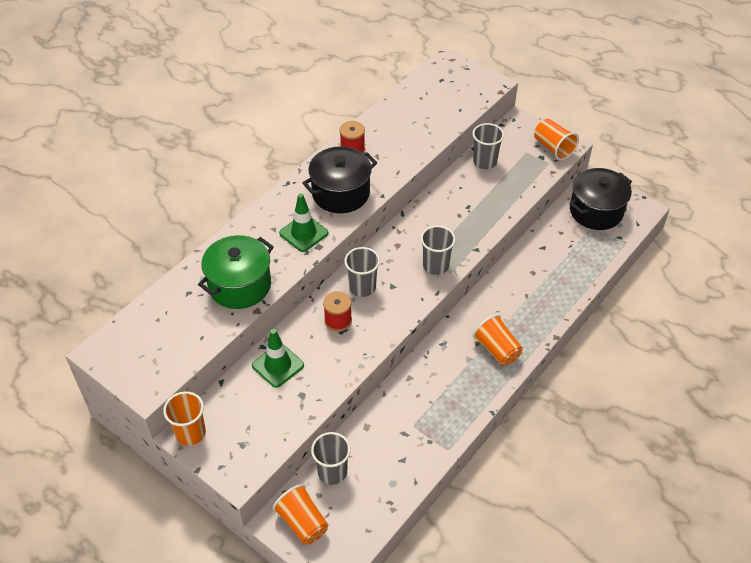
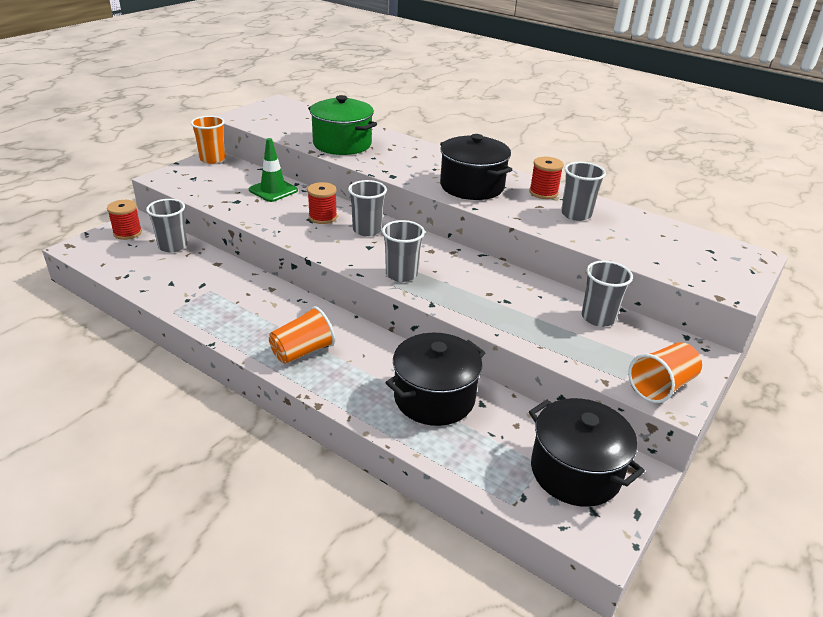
camera: 85 degrees right, 15 degrees down
orange cup [273,484,328,545] -> red spool [107,200,142,240]
green traffic cone [279,193,328,252] -> none
none -> black pot [386,333,485,426]
none -> grey cup [561,162,606,221]

